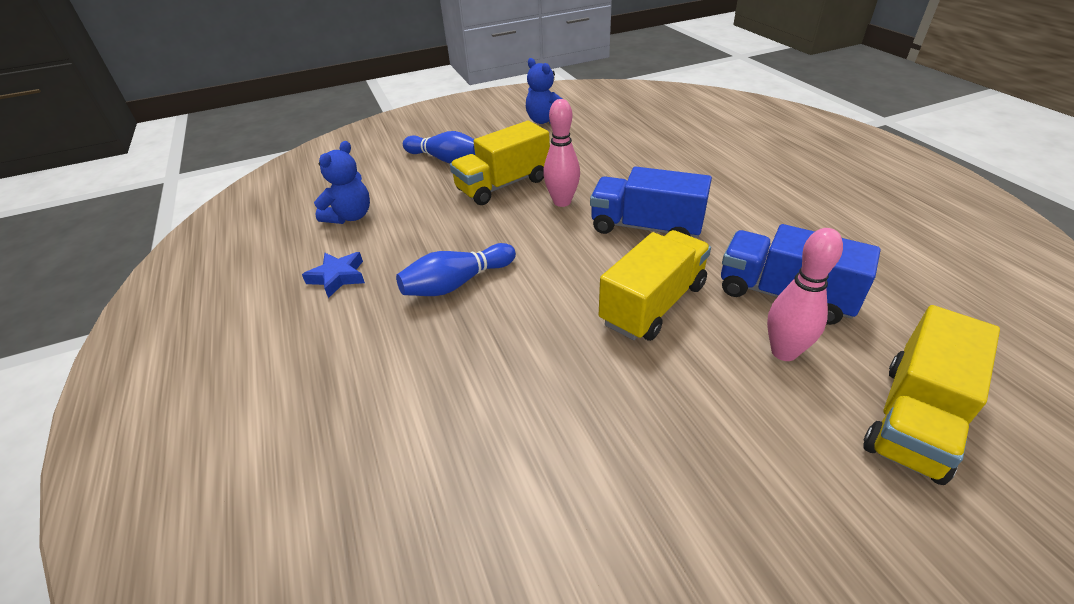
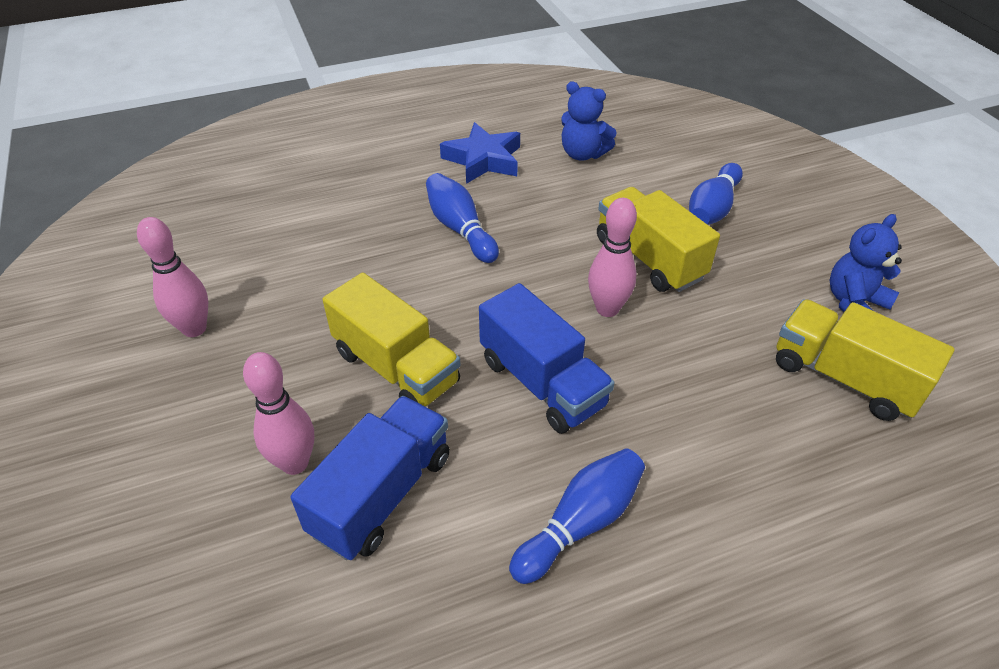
camera: 90 degrees right, 5 degrees up
blue star [302,252,365,298] -> blue star [440,122,520,184], size x1.53
blue truck [590,167,712,238] -> blue truck turned 120 degrees clockwise [479,283,615,434]
yellow truck [863,305,1000,485] -> yellow truck moved to [776,299,955,421]
none -> pink bowling pin [137,217,208,337]
none -> blue bowling pin [509,448,645,584]

